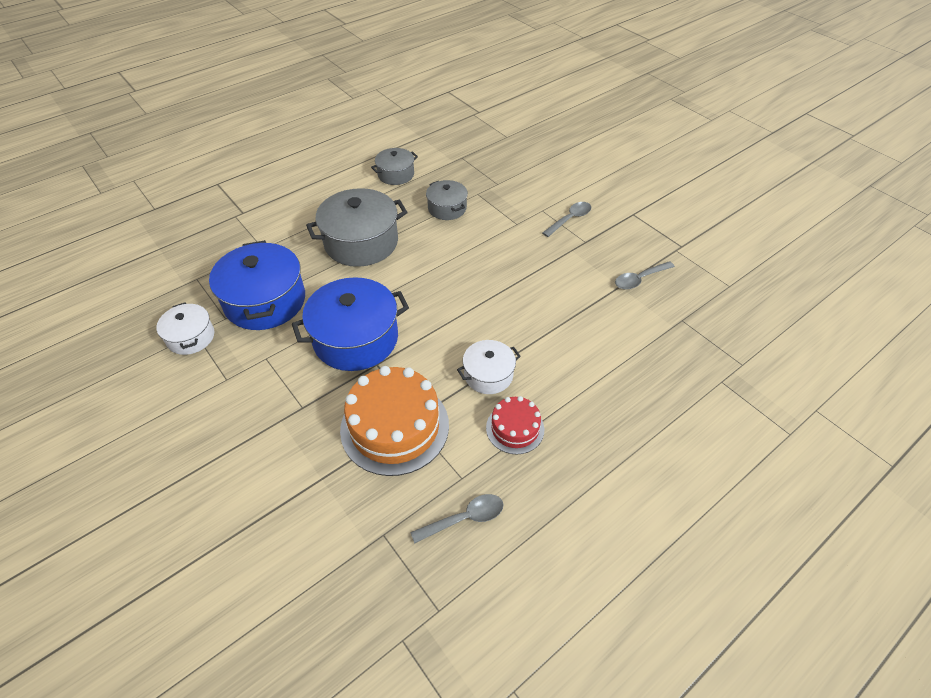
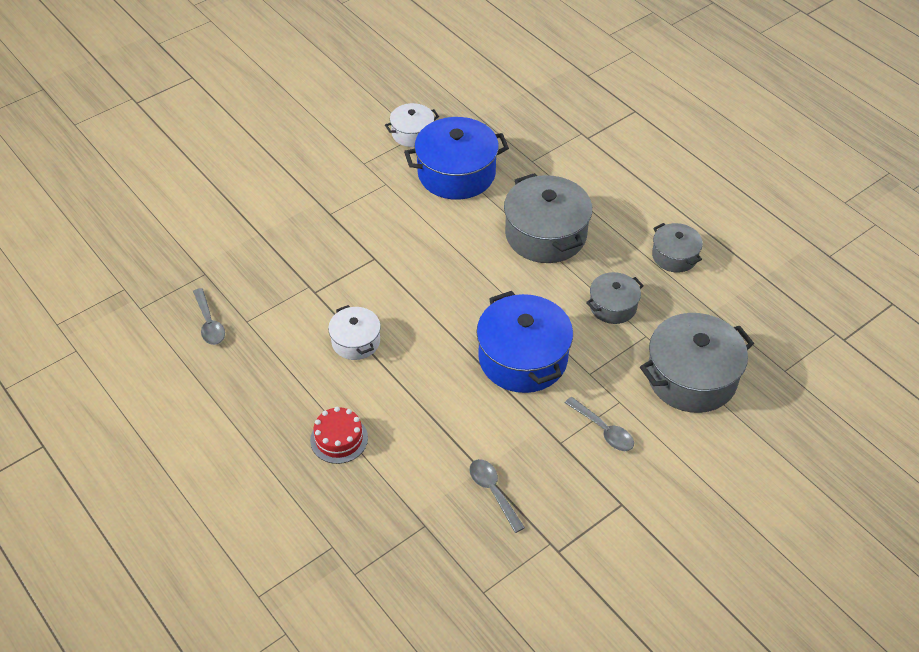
camera: 90 degrees right, 0 degrees up
blue pot [292,277,409,371] -> blue pot moved to [476,291,573,393]
orange cake [340,366,449,476] -> none
red cake [486,396,544,454] -> red cake moved to [310,407,368,464]
none -> grey pot [640,313,754,413]

